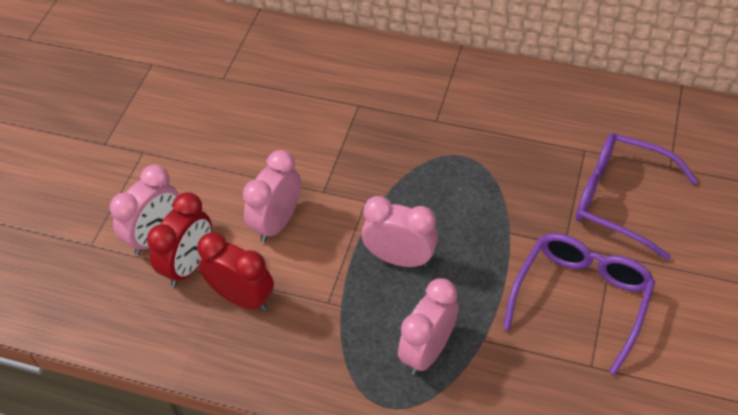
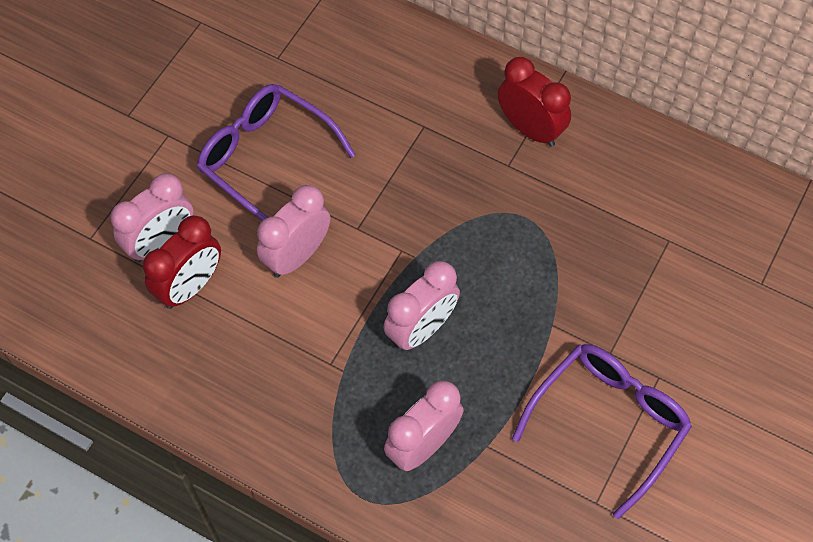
camera: 10 degrees right, 10 degrees up
red clock [197,232,274,311] -> red clock moved to [498,57,571,147]
pink clock [362,196,438,267] -> pink clock turned 105 degrees clockwise [383,261,460,351]
purple glasses [575,133,698,260] -> purple glasses moved to [197,84,356,221]

